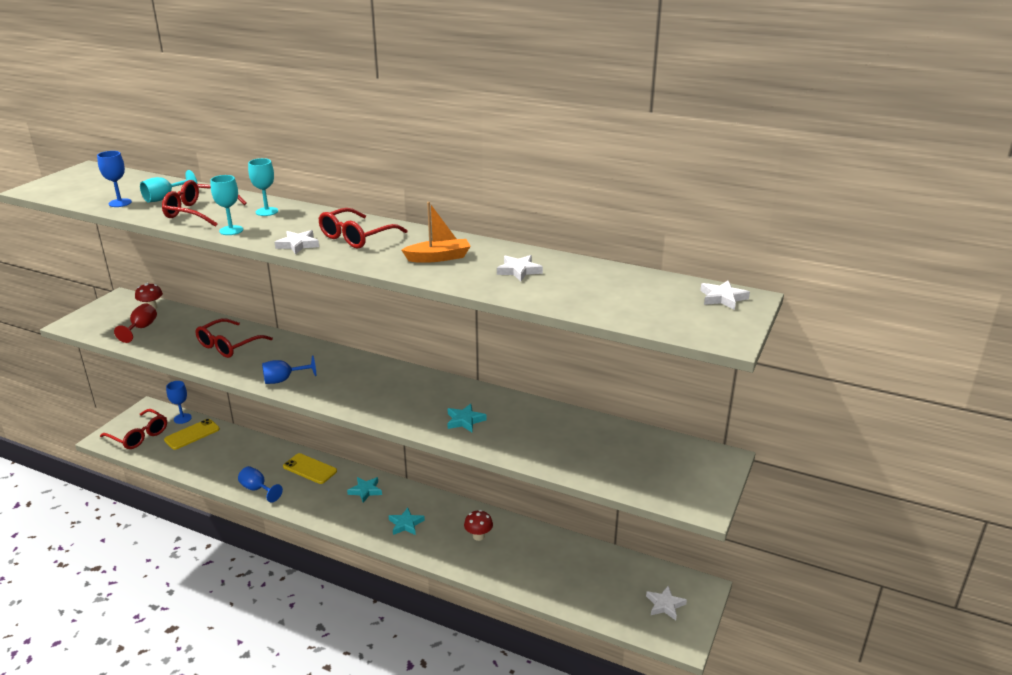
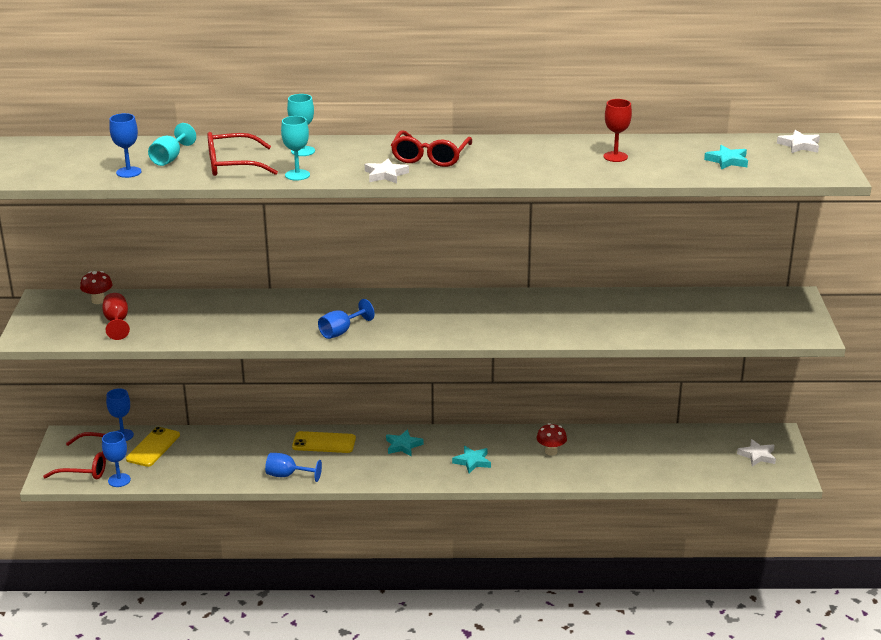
camera: 25 degrees left, 0 degrees up
red glasses [195,318,273,358] -> none
orange boat [401,202,471,263] -> none
turquoise star [447,404,487,432] -> turquoise star moved to [704,145,748,170]
white star [497,255,543,281] -> red goblet [603,99,632,162]
none -> blue goblet [102,431,131,487]

